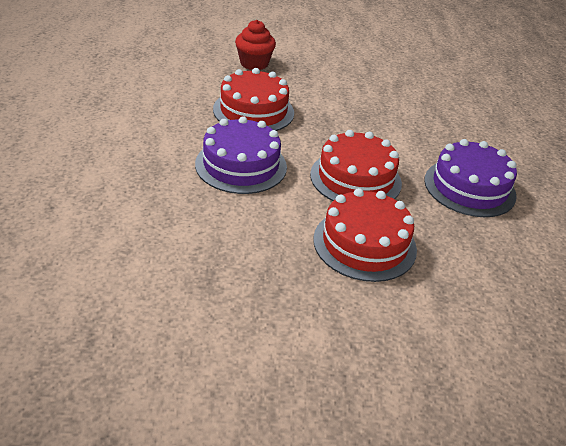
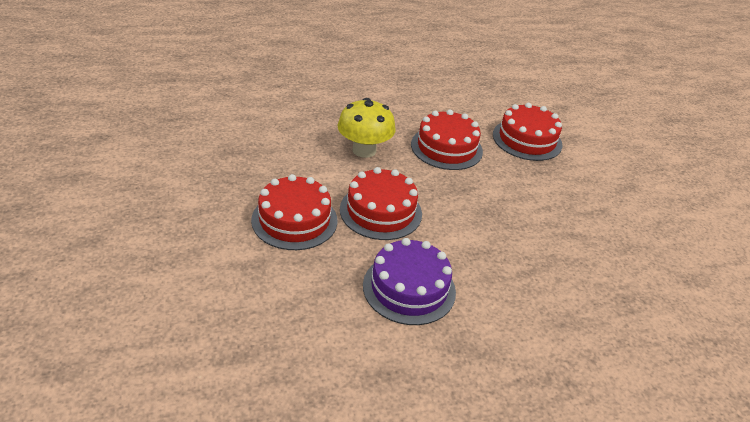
camera: 75 degrees right, 0 degrees up
purple cake [195,116,287,194] -> yellow mushroom [338,98,396,158]
red cupcake [235,20,276,70] -> red cake [493,103,562,161]

